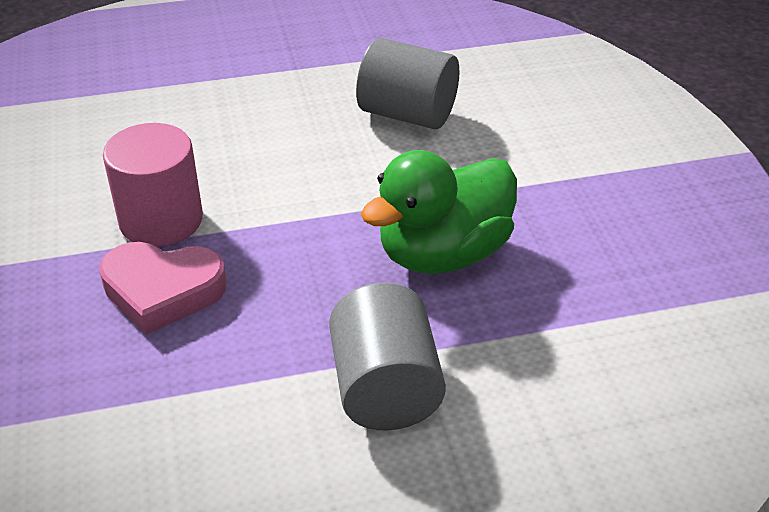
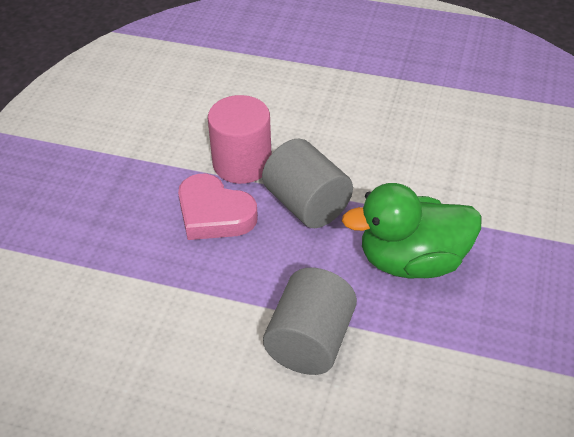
camera: 30 degrees right, 5 degrees up
grey cylinder [356,38,459,129] -> grey cylinder moved to [262,139,353,228]

